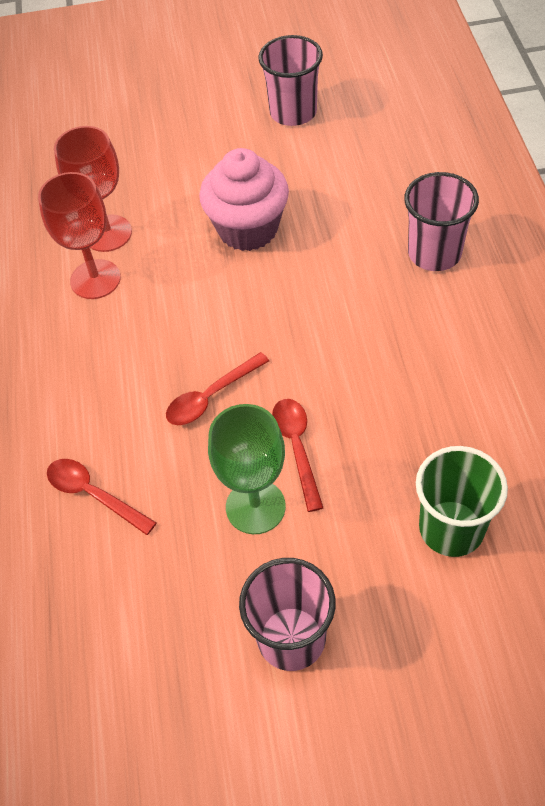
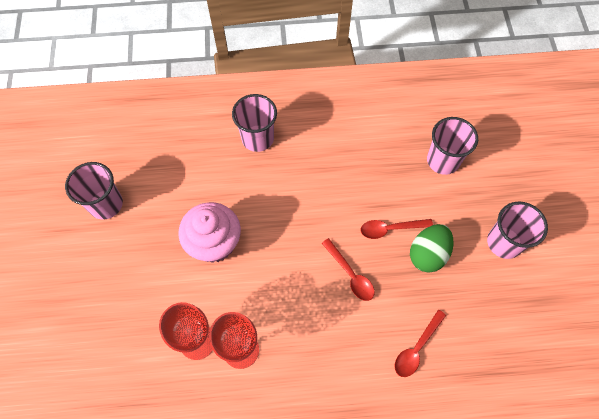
camera: 90 degrees left, 10 degrees up
green goblet [208,404,286,534] -> green egg [410,224,454,273]
green cup [416,446,508,557] -> pink cup [427,117,478,175]

